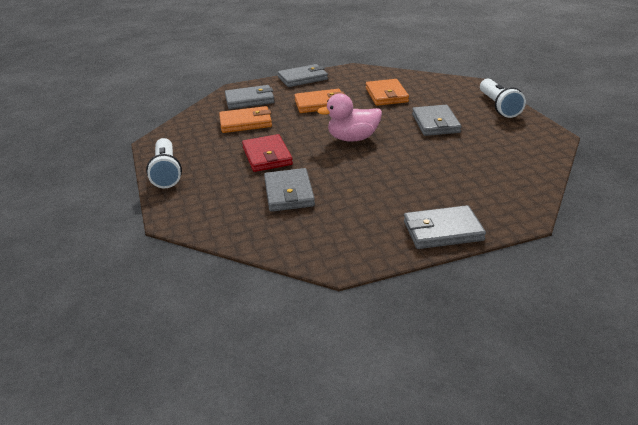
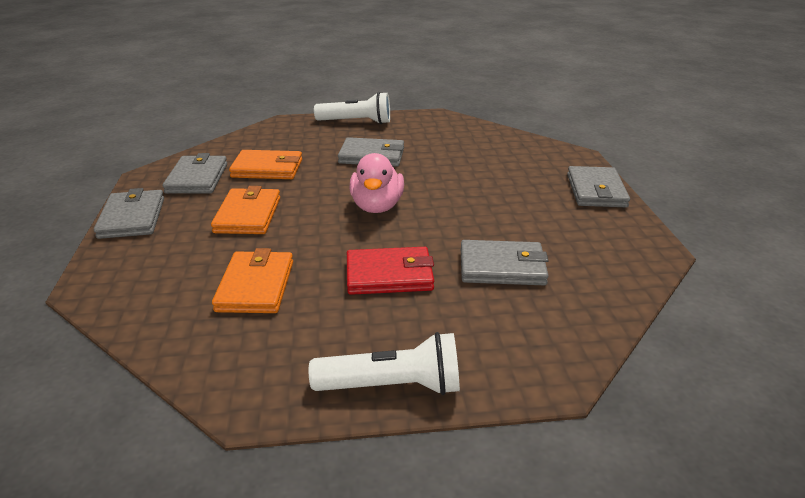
camera: 80 degrees left, 0 degrees up
grey wallet [225,85,275,109] -> grey wallet moved to [163,153,227,194]

